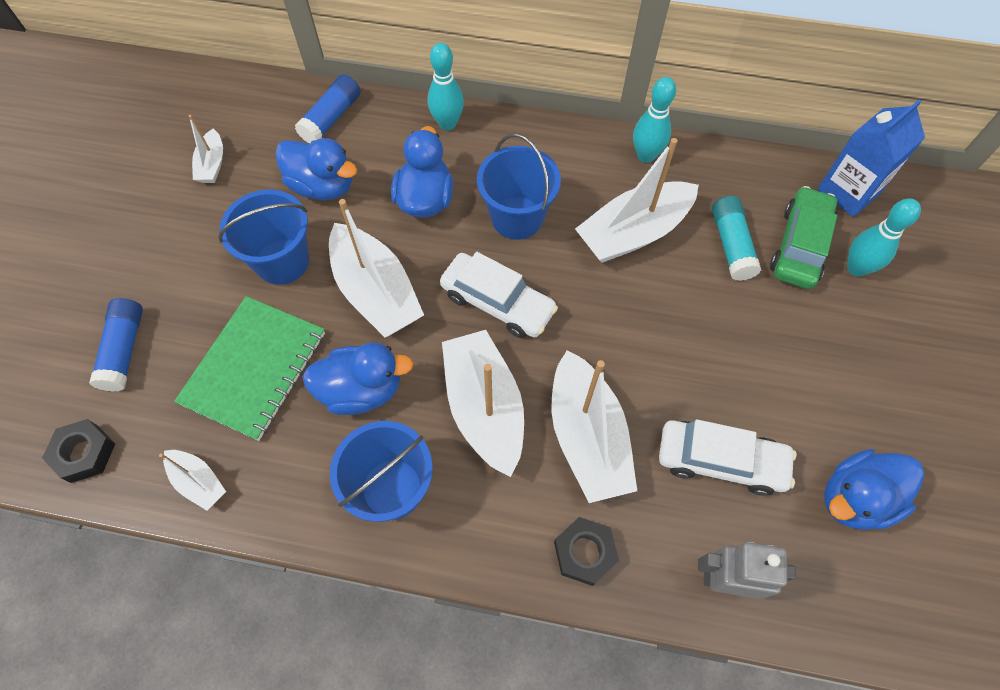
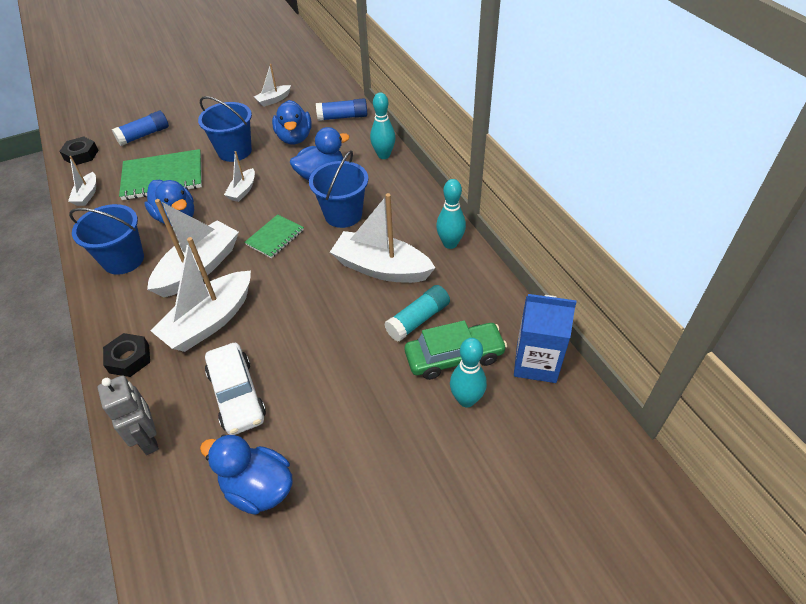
camera: 55 degrees right, 15 degrees down
white boat [329,199,424,337] -> white boat [224,151,255,202], size x0.50
white car [440,252,558,338] -> green notebook [244,214,304,258]

